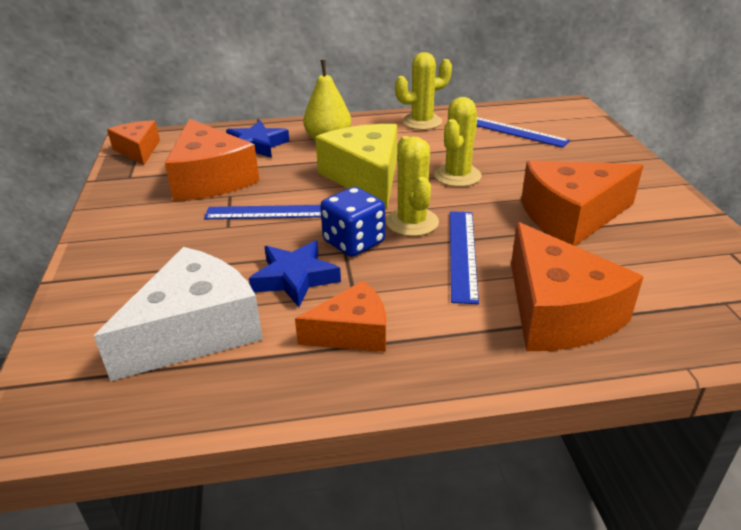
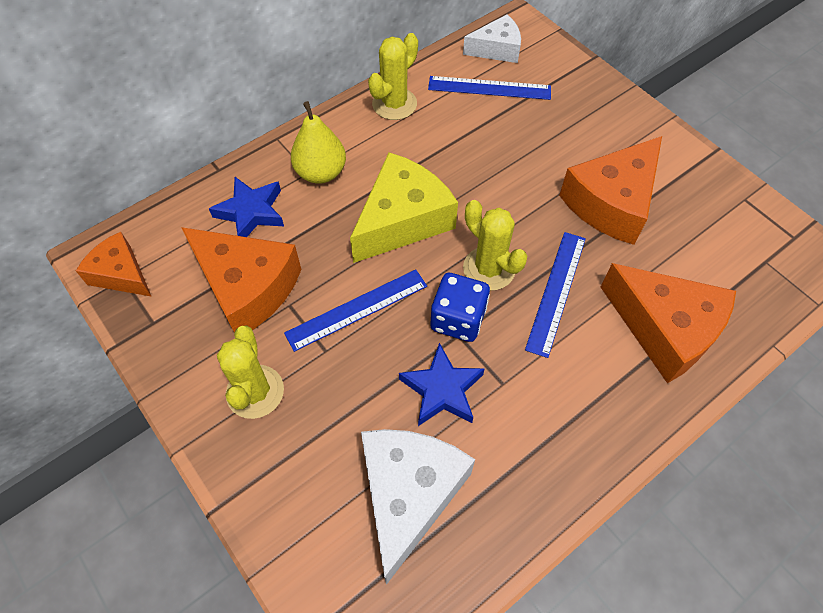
camera: 30 degrees left, 25 degrees up
orange cheese [295,281,386,352] -> none
yellow cheese [315,124,397,209] -> yellow cheese turned 90 degrees clockwise [350,152,458,263]
yellow cactus [434,97,482,187] -> yellow cactus moved to [217,326,284,419]
blue ruler [450,211,479,304] -> blue ruler turned 45 degrees clockwise [525,232,586,358]
none -> white cheese [463,14,521,63]

